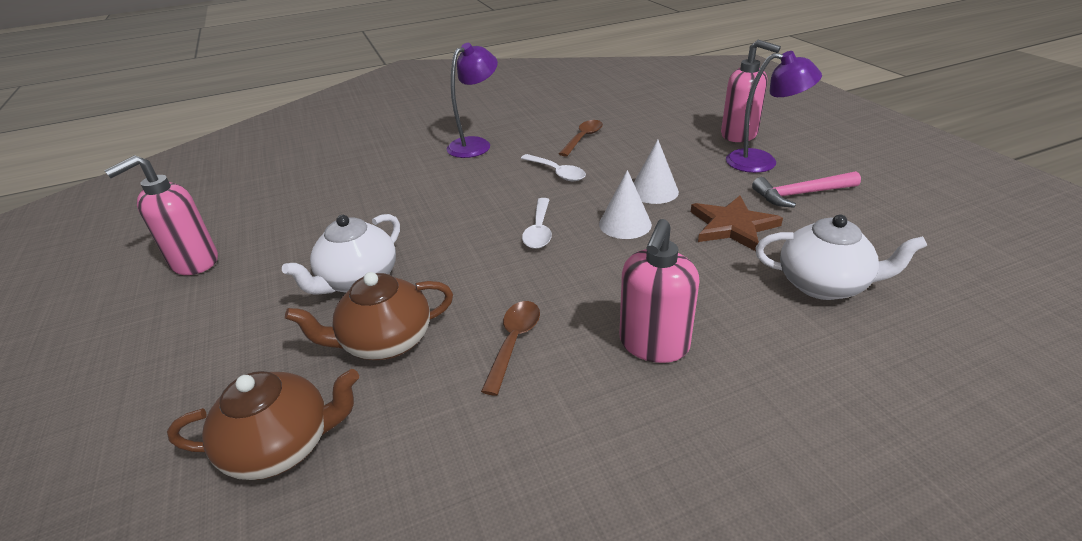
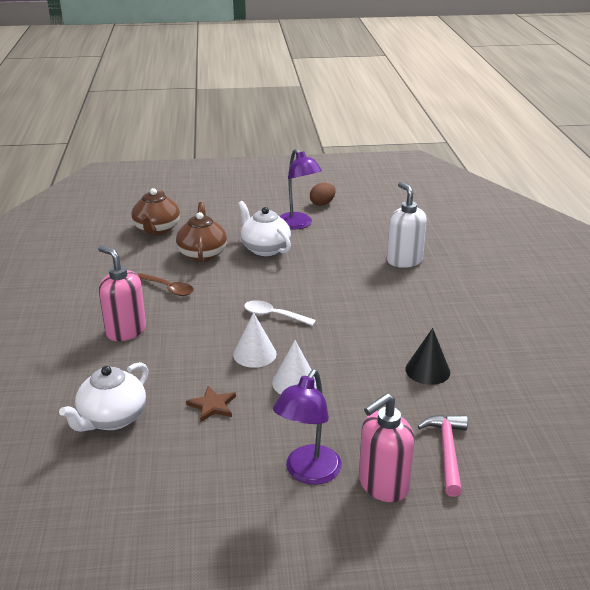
camera: 105 degrees right, 5 degrees down
pink soap dispenser [104,155,218,275] -> brown egg [310,183,336,206]
purple lamp [447,43,498,158] -> purple lamp moved to [280,149,322,230]
white spoon [521,154,586,181] -> none
brown spoon [559,120,603,157] -> black cone [405,328,450,385]
brown star [691,196,783,251] -> brown star [186,386,236,423], size x0.64
pink hammer [752,171,861,208] -> pink hammer moved to [417,415,468,497]
none -> white soap dispenser [387,182,427,268]

